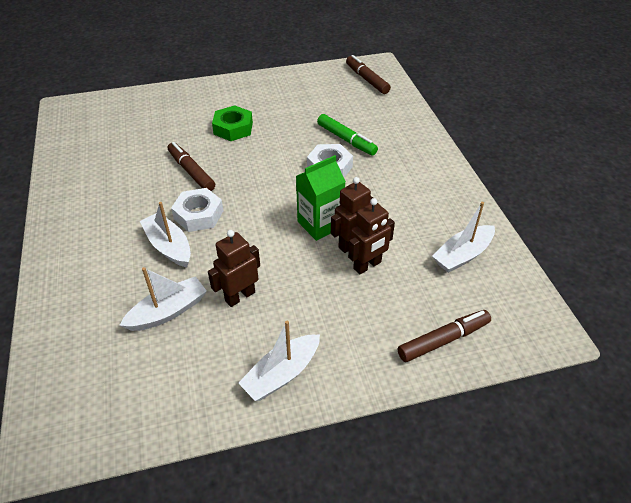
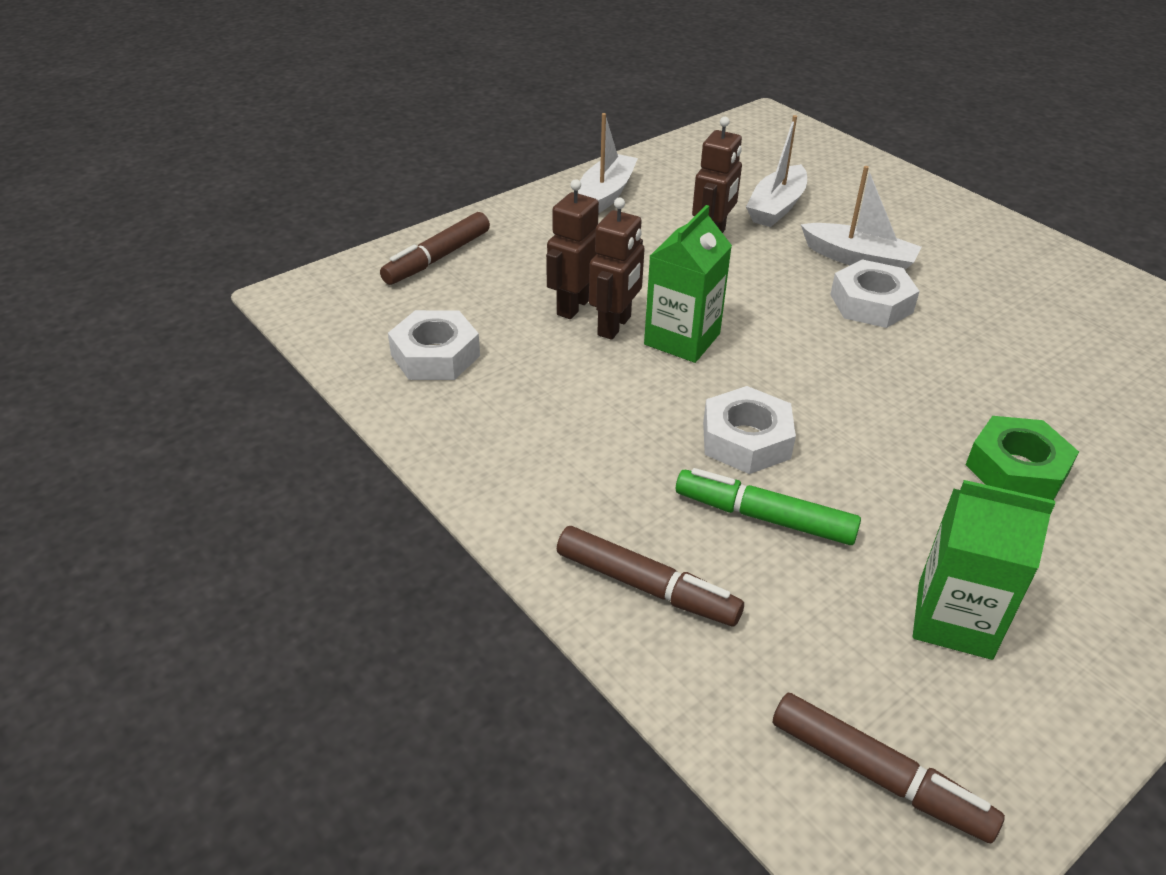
camera: 155 degrees right, 5 degrees down
brown marker [168,142,215,191] -> brown marker moved to [557,526,744,626]
white boat [432,202,495,273] -> white nut [388,310,480,380]
none -> green carton [913,480,1055,660]

